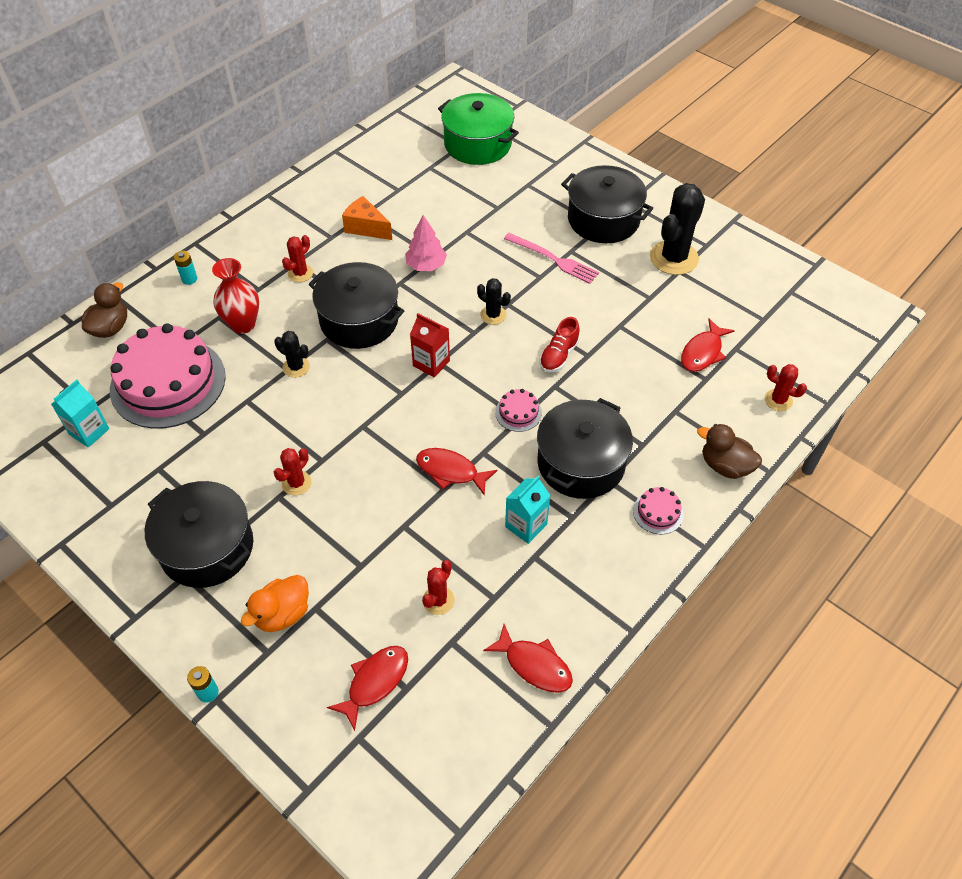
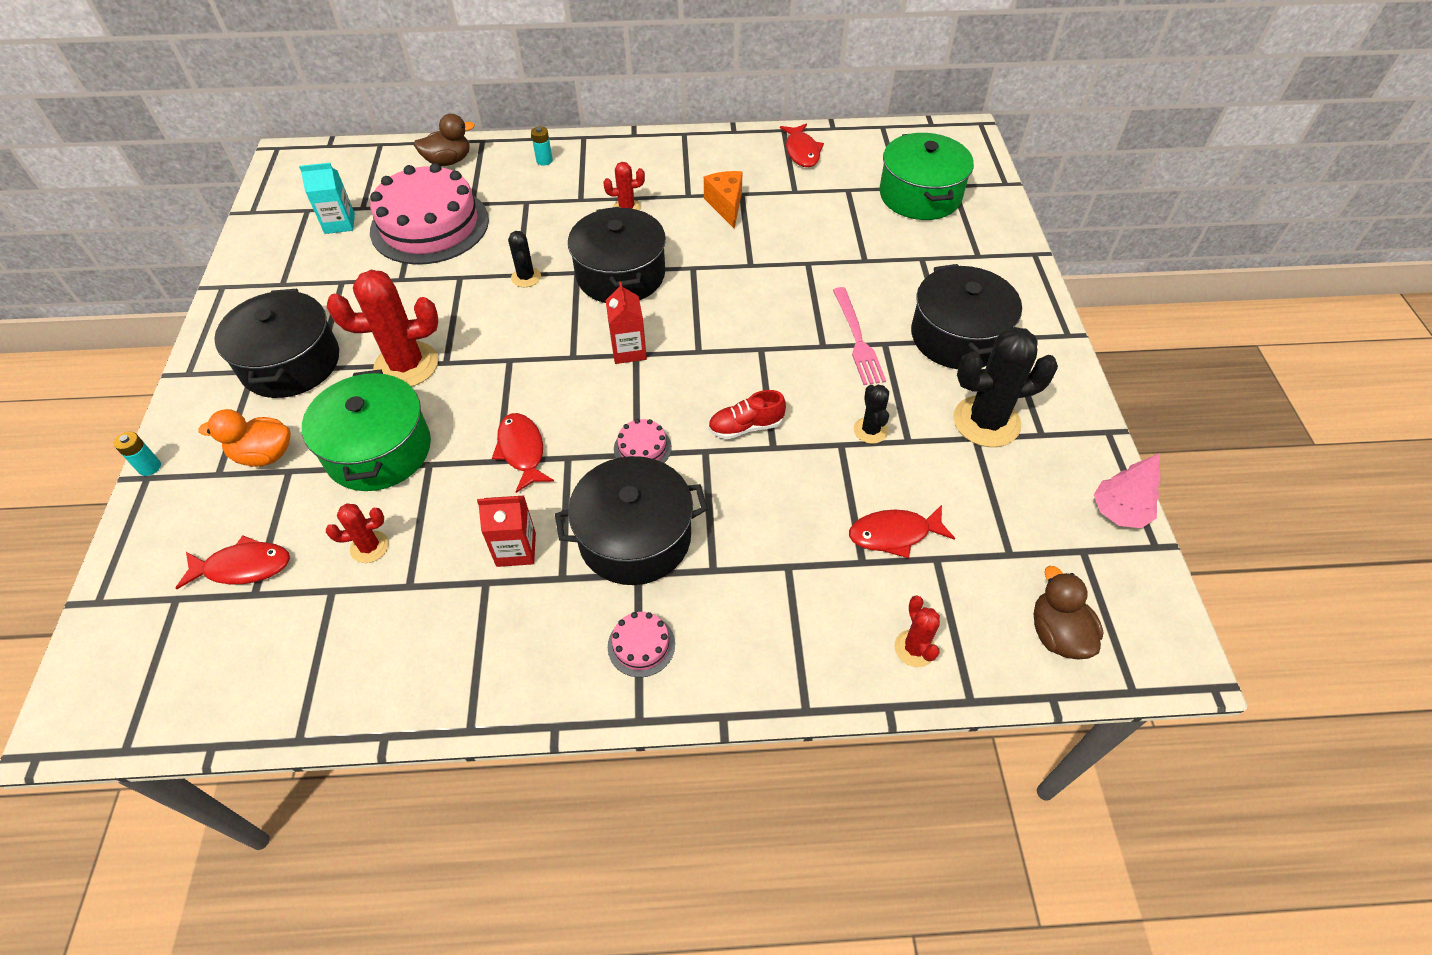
camera: 45 degrees right, 0 degrees up
red vase [212,258,259,334] -> none
red cactus [274,448,312,496] -> red cactus [327,270,438,387], size x1.95
pink tree [405,215,447,271] -> pink tree moved to [1094,453,1160,528]
black cactus [477,278,511,325] -> black cactus moved to [854,385,889,444]
red fish [483,624,573,693] -> red fish moved to [780,123,824,167]
turquoise carton [505,475,551,544] -> red carton [477,496,536,567]
brown duck [697,424,762,479] -> brown duck moved to [1034,566,1104,660]
none -> green pot [302,369,431,491]

